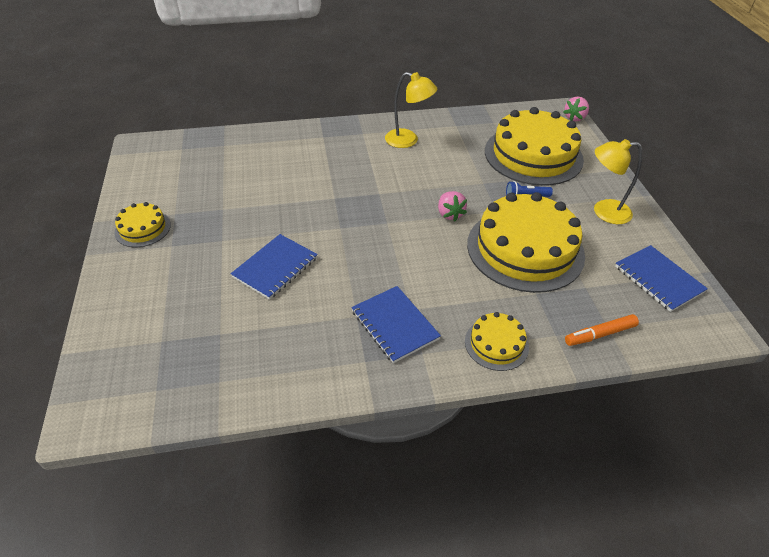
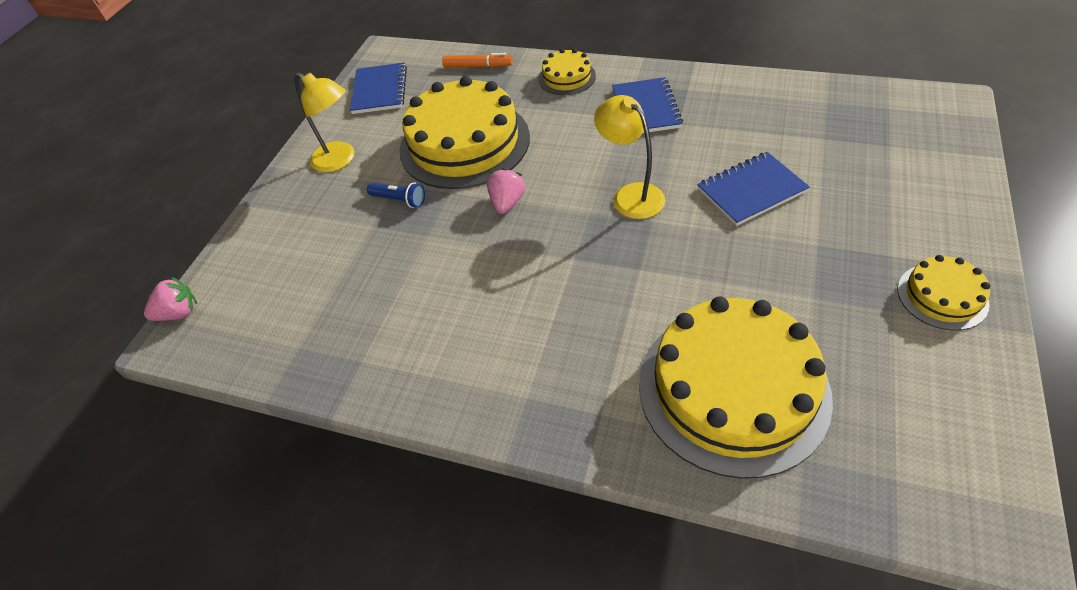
camera: 145 degrees left, 5 degrees up
yellow lamp [385,72,437,148] -> yellow lamp moved to [594,95,665,219]
yellow cake [485,107,584,186] -> yellow cake moved to [639,296,833,479]

